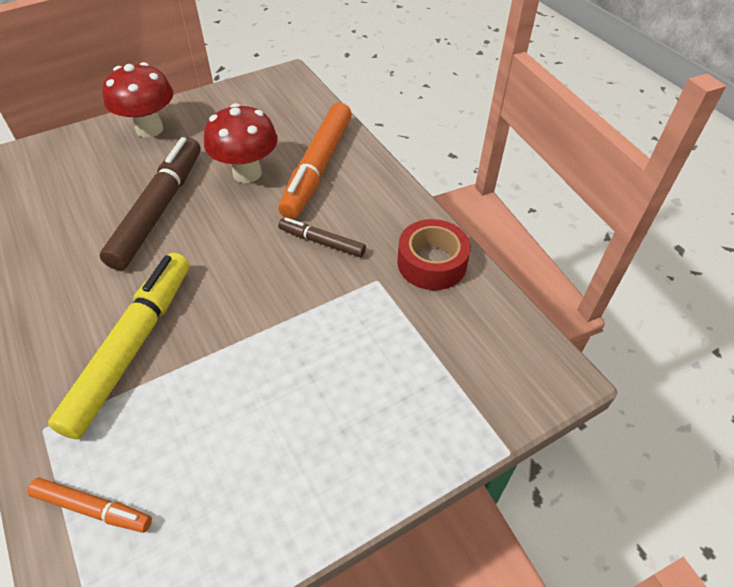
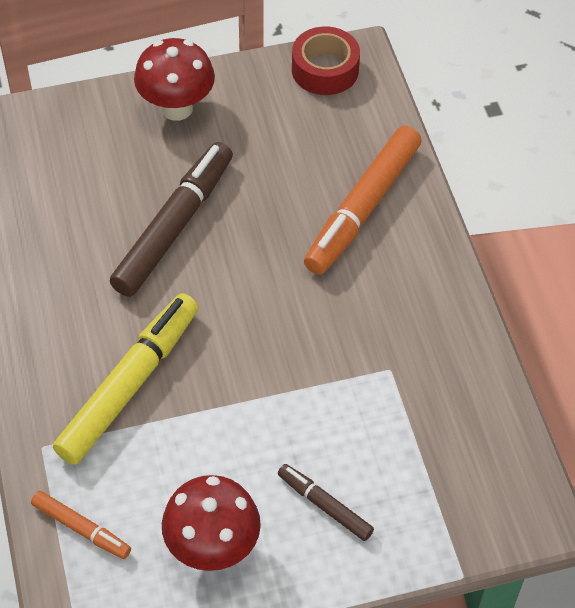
camera: 15 degrees right, 5 degrees up
red mushroom [204,103,278,183] -> red mushroom moved to [162,475,261,571]
brown marker [278,218,366,257] -> brown marker moved to [278,464,374,541]
red tape [397,219,471,290] -> red tape moved to [292,26,360,95]

